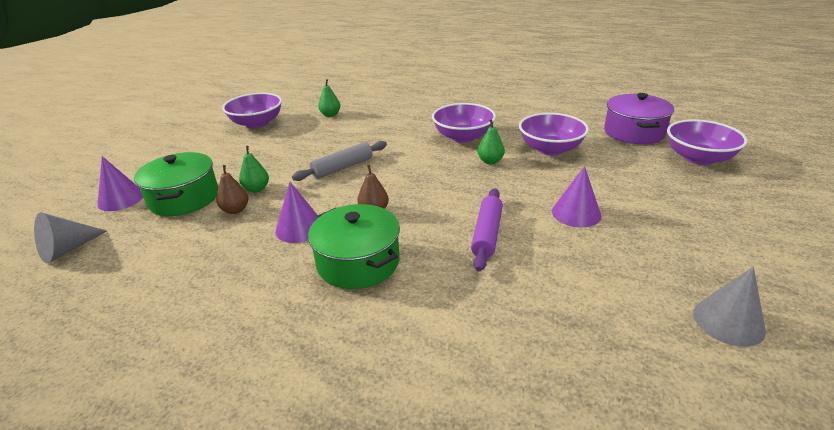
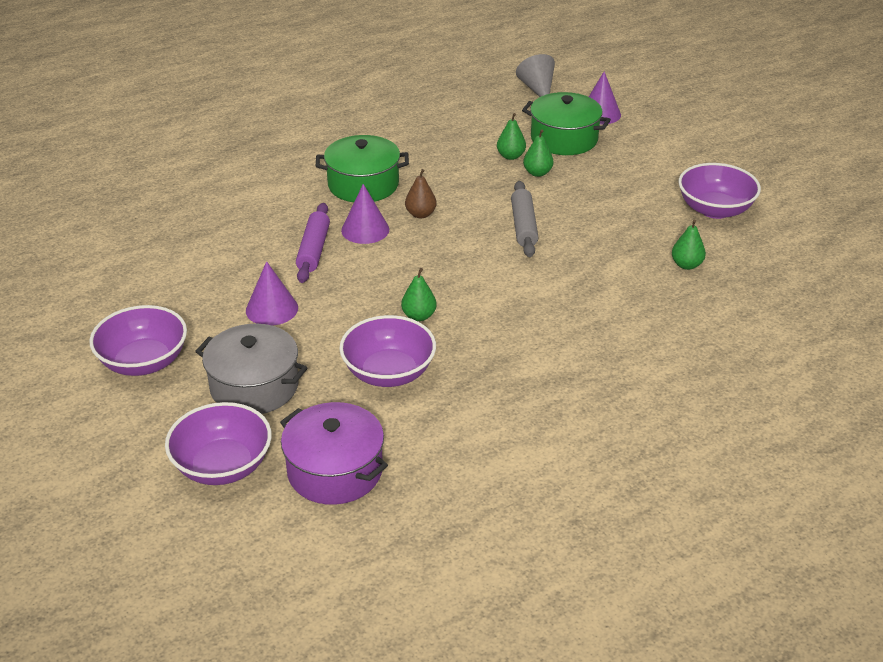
camera: 125 degrees right, 5 degrees up
brown pear [216,165,248,214] -> green pear [497,113,526,160]
purple cone [275,182,318,243] -> purple cone moved to [341,184,389,244]
purple bowl [432,103,496,143] -> purple bowl moved to [89,305,187,376]
purple rolling pin [471,188,503,271] -> purple rolling pin turned 45 degrees clockwise [296,203,330,283]
grey cone [693,267,766,347] -> none
none -> grey pot [195,324,308,414]

